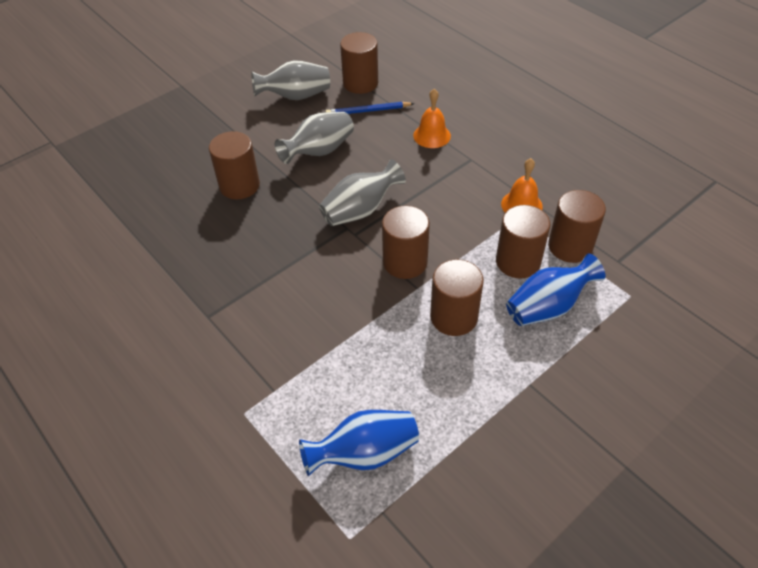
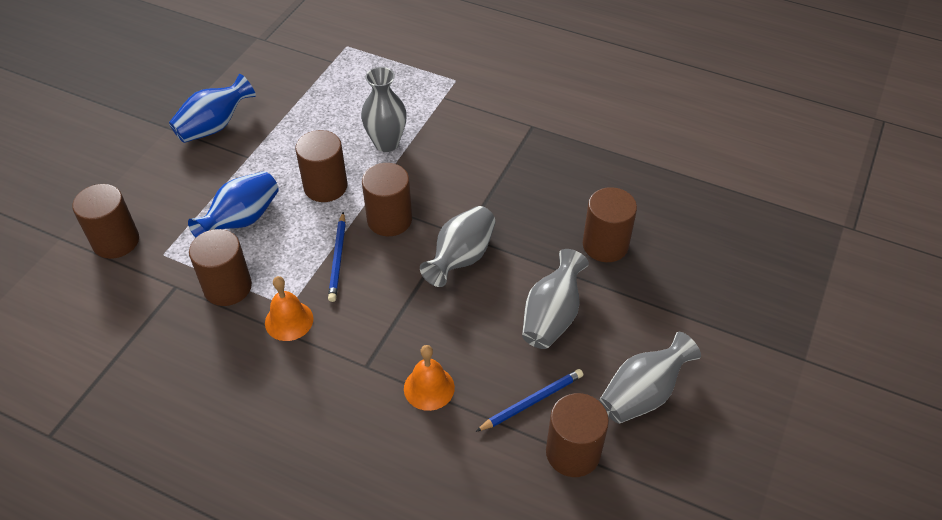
camera: 155 degrees right, 0 degrees up
blue vase [299,410,419,476] -> blue vase moved to [169,74,256,143]
brown cylinder [496,205,550,279] -> brown cylinder moved to [72,184,139,259]
none -> blue pencil [328,212,346,302]
none -> grey vase [361,67,407,152]

